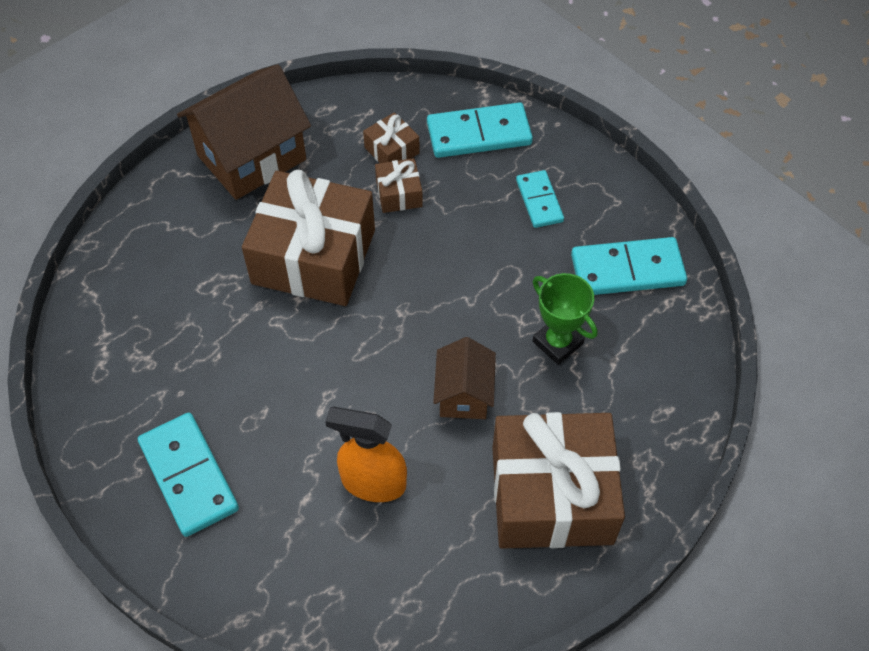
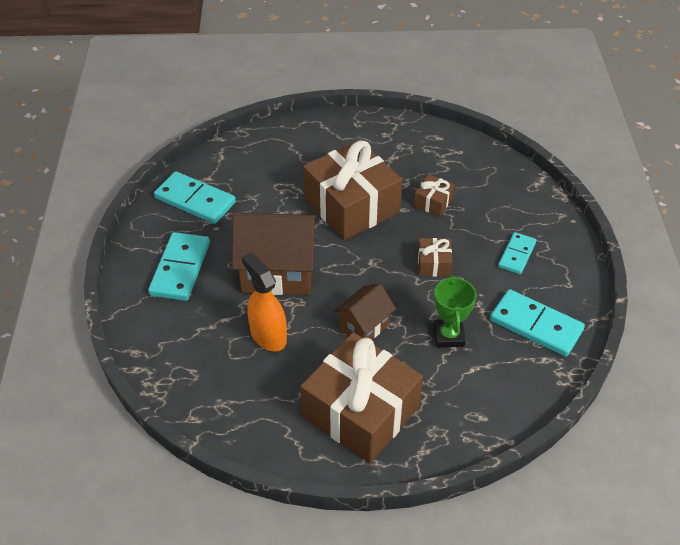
camera: 40 degrees right, 10 degrees down
brown house [177,64,311,200] -> brown house moved to [232,213,317,295]
brown gift [363,112,420,163] -> brown gift moved to [418,238,452,277]
turquoise domino [427,102,533,158] -> turquoise domino moved to [154,171,236,224]

